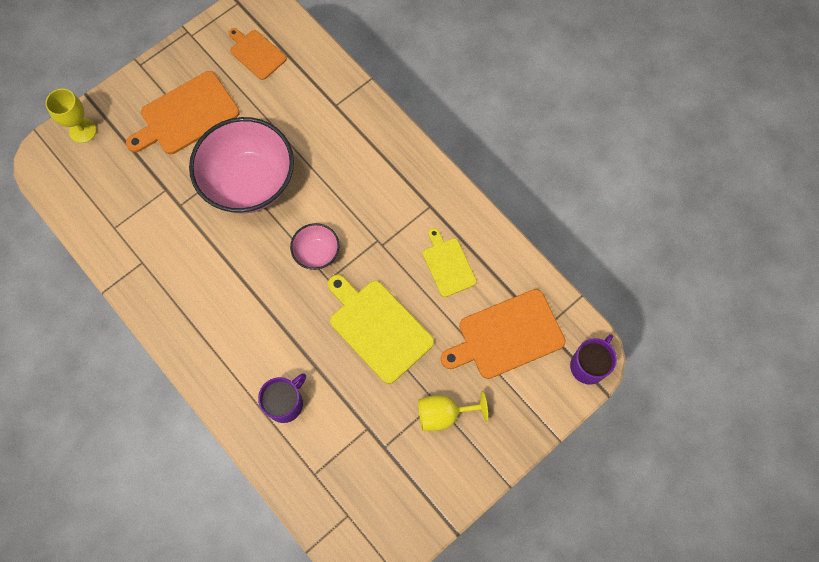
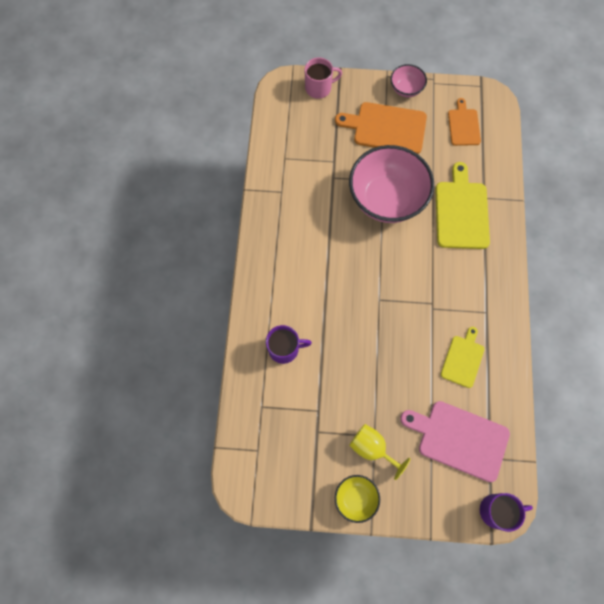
camera: 45 degrees right, 0 degrees up
yellow goblet [46,89,97,143] -> pink mug [305,57,342,99]
pink bowl [290,223,340,270] -> pink bowl moved to [391,64,427,97]
yellow cutting board [328,275,434,384] -> yellow cutting board moved to [435,162,490,249]
orange cutting board [441,289,566,379] -> pink cutting board [400,401,510,482]
none -> yellow bowl [335,475,380,523]

